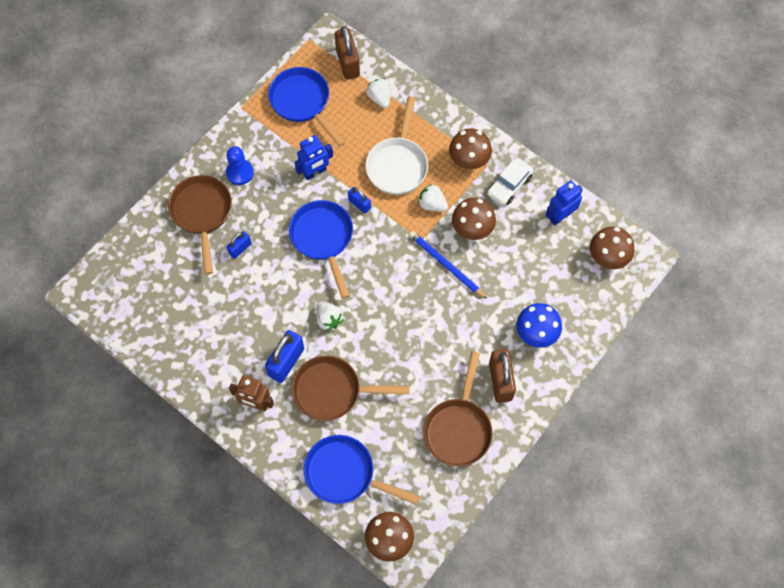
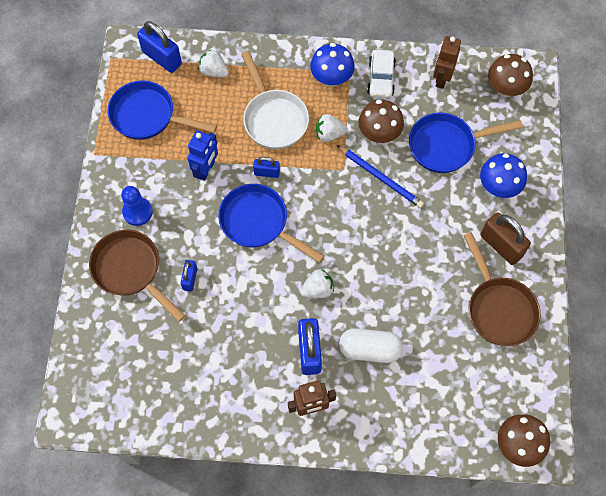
camera: 35 degrees left, 0 degrees up
brown pan [292,355,410,421] -> white capsule [339,328,403,363]
blue pan [304,435,420,505] -> blue pan moved to [409,113,523,173]
white strawberry [316,302,344,331] -> white strawberry turned 45 degrees counterclockwise [300,269,334,298]
brown padlock [335,26,360,80] -> blue padlock [137,21,182,73]
blue pencil [409,231,487,299] -> blue pencil turned 150 degrees counterclockwise [337,145,424,208]
brown mushroom [449,128,492,169] -> blue mushroom [310,43,355,87]
blue robot [545,180,583,225] -> brown robot [433,36,461,89]

